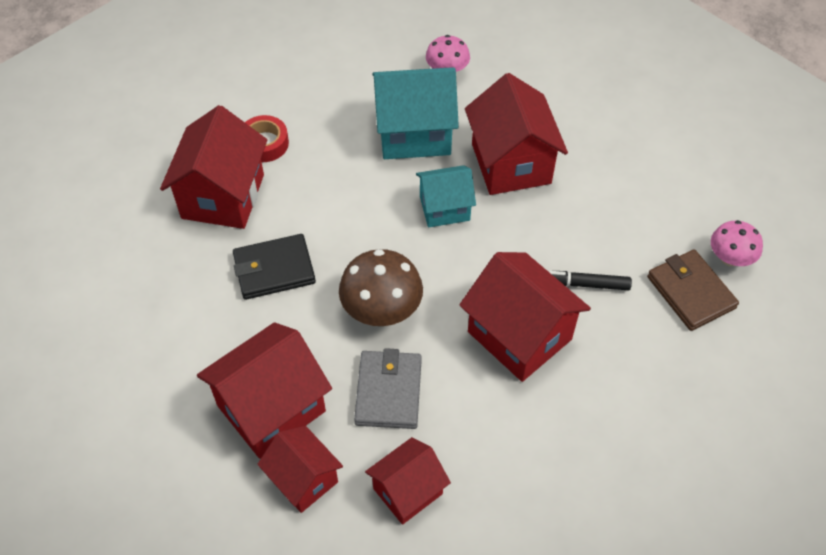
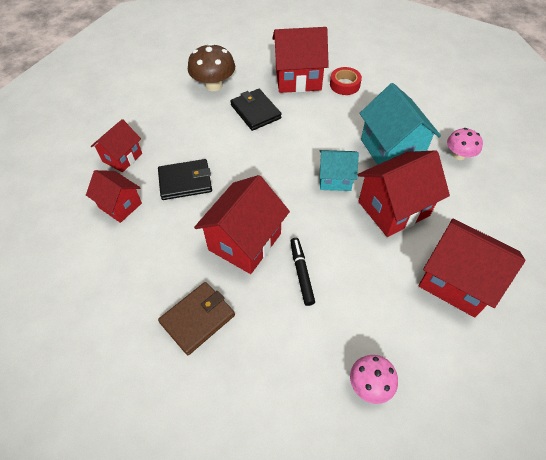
camera: 75 degrees right, 0 degrees up
red house [197,322,332,459] -> red house moved to [419,219,525,317]
brown mushroom [339,249,423,326] -> brown mushroom moved to [188,43,235,91]
grey wallet [354,348,422,429] -> black wallet [158,159,212,200]
turquoise house [416,165,476,228] -> turquoise house turned 60 degrees counterclockwise [319,150,359,191]
brown wallet [647,249,739,331] -> brown wallet moved to [158,282,235,355]

